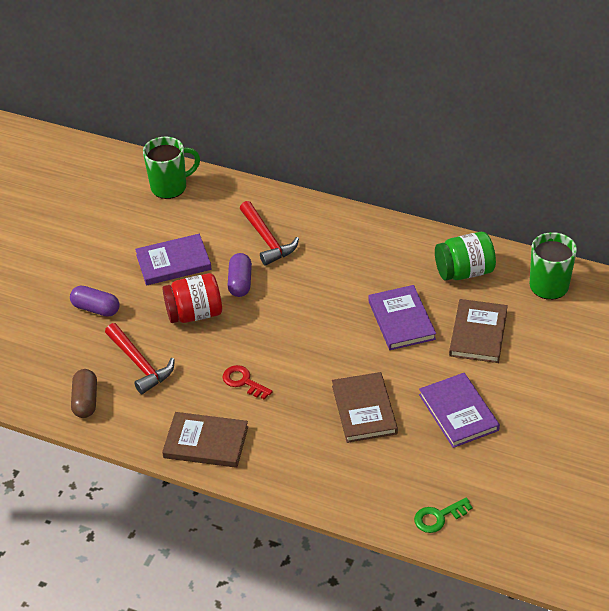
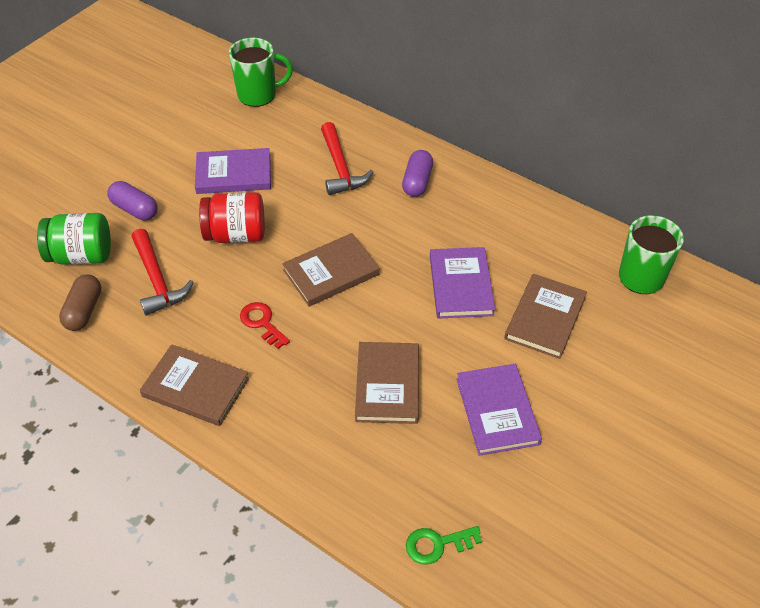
camera: 10 degrees right, 5 degrees up
purple capsule [228,253,252,297] -> purple capsule moved to [402,150,433,197]
green jar [435,232,496,280] -> green jar moved to [37,213,111,265]
none -> brown book [282,233,380,307]

